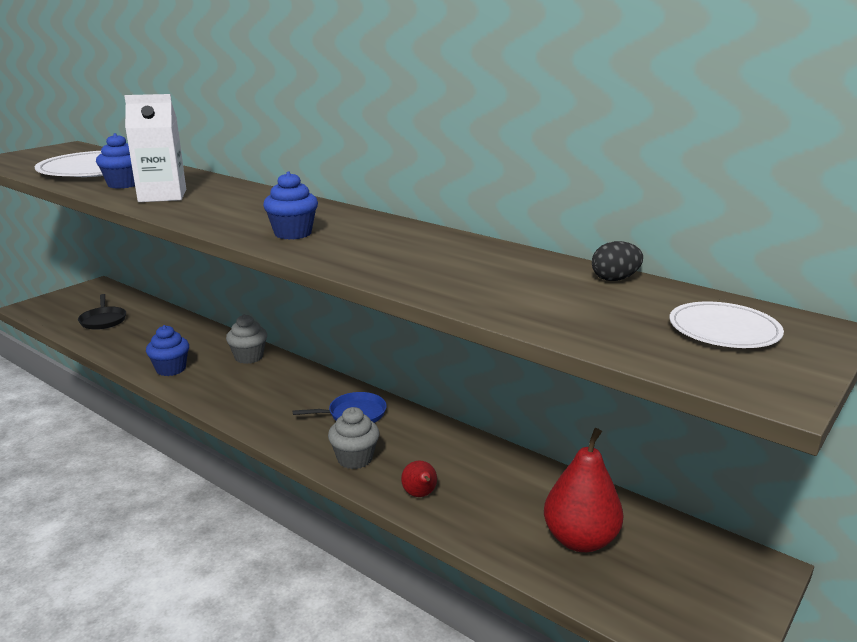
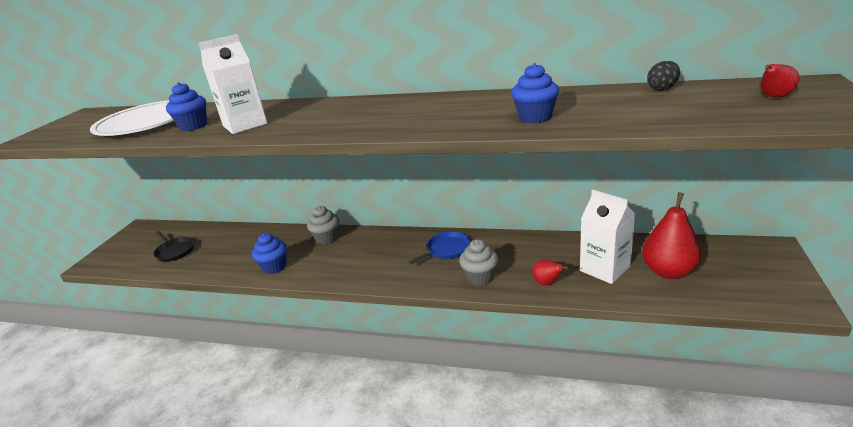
camera: 20 degrees left, 5 degrees up
blue cupcake [263,171,318,240] -> blue cupcake moved to [511,63,559,123]
white plate [669,302,784,348] -> red pear [760,64,800,98]
none -> white carton [580,190,635,284]

